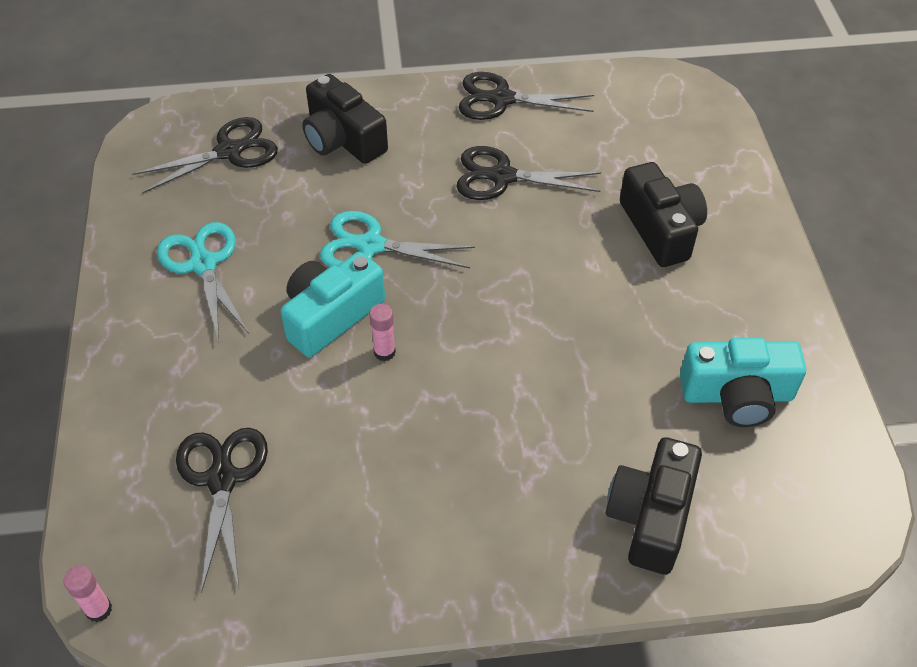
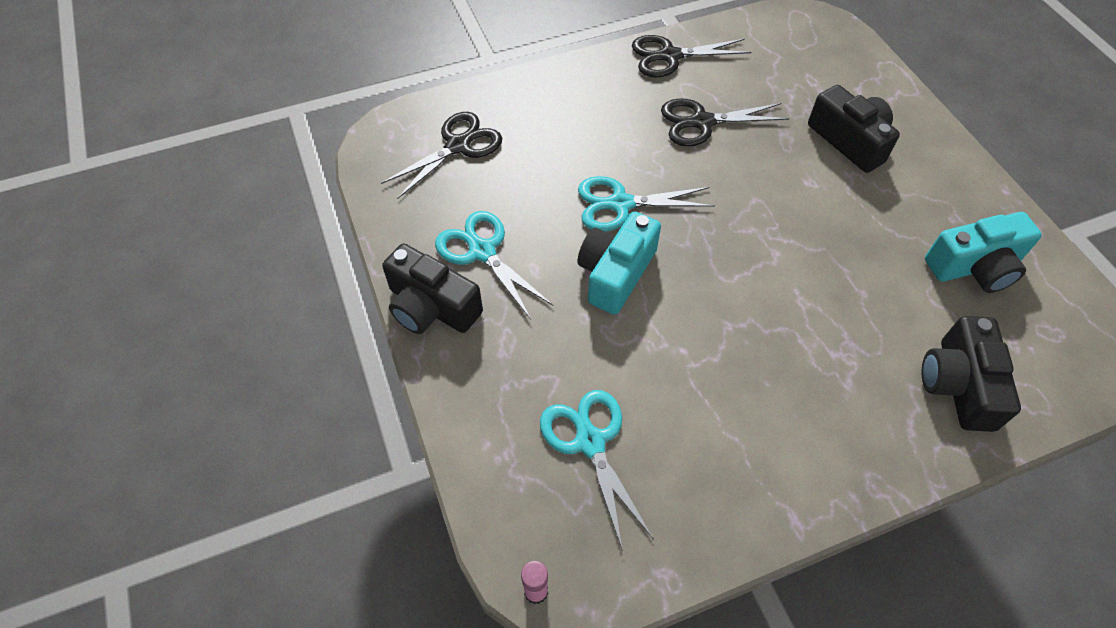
camera: 15 degrees left, 5 degrees up
black scissors [176,428,268,593] -> turquoise scissors [540,390,653,551]
black camera [302,74,388,164] -> black camera moved to [382,244,483,334]
pink glue stick [369,304,396,361] -> none

